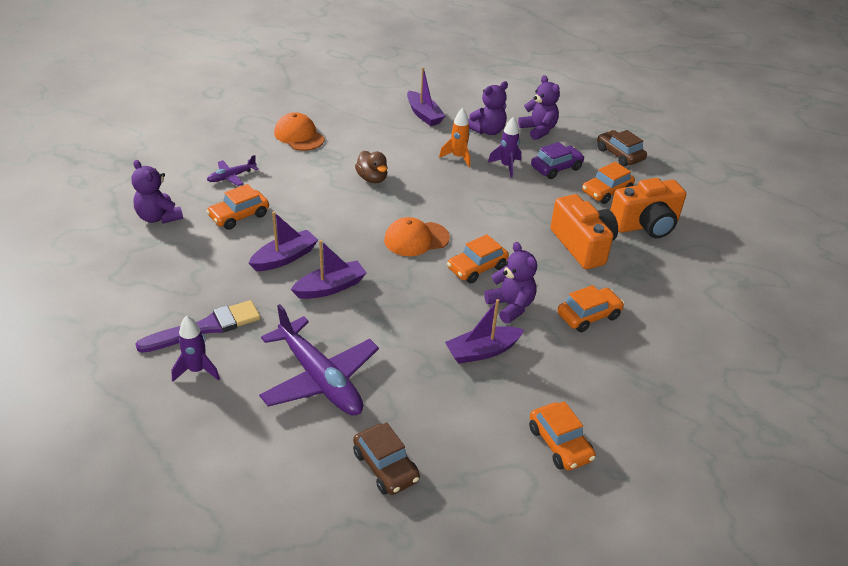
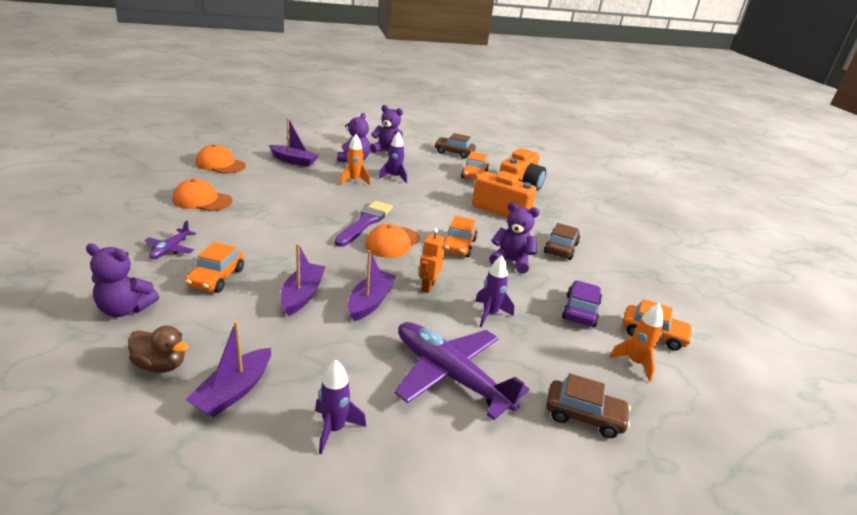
camera: 40 degrees left, 10 degrees down
purple brush [135,300,260,353] -> purple brush moved to [334,201,393,247]
purple plane [259,304,379,415] -> purple plane turned 150 degrees counterclockwise [394,322,529,420]
brown duck [355,151,388,183] -> brown duck moved to [128,326,188,373]
purple boat [445,299,524,364] -> purple boat moved to [186,321,271,417]
purple car [531,142,585,179] -> purple car moved to [562,281,602,327]
orange car [557,285,624,332] -> brown car [544,223,580,260]
none -> orange cap [196,144,246,174]
none -> orange robot [419,228,444,293]
none -> purple rocket [475,255,514,327]
none -> orange rocket [609,303,663,382]

